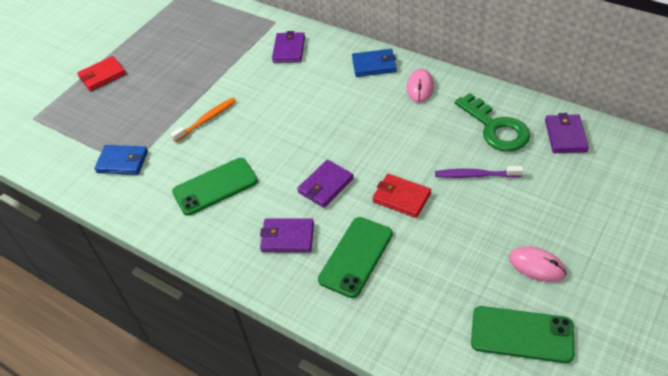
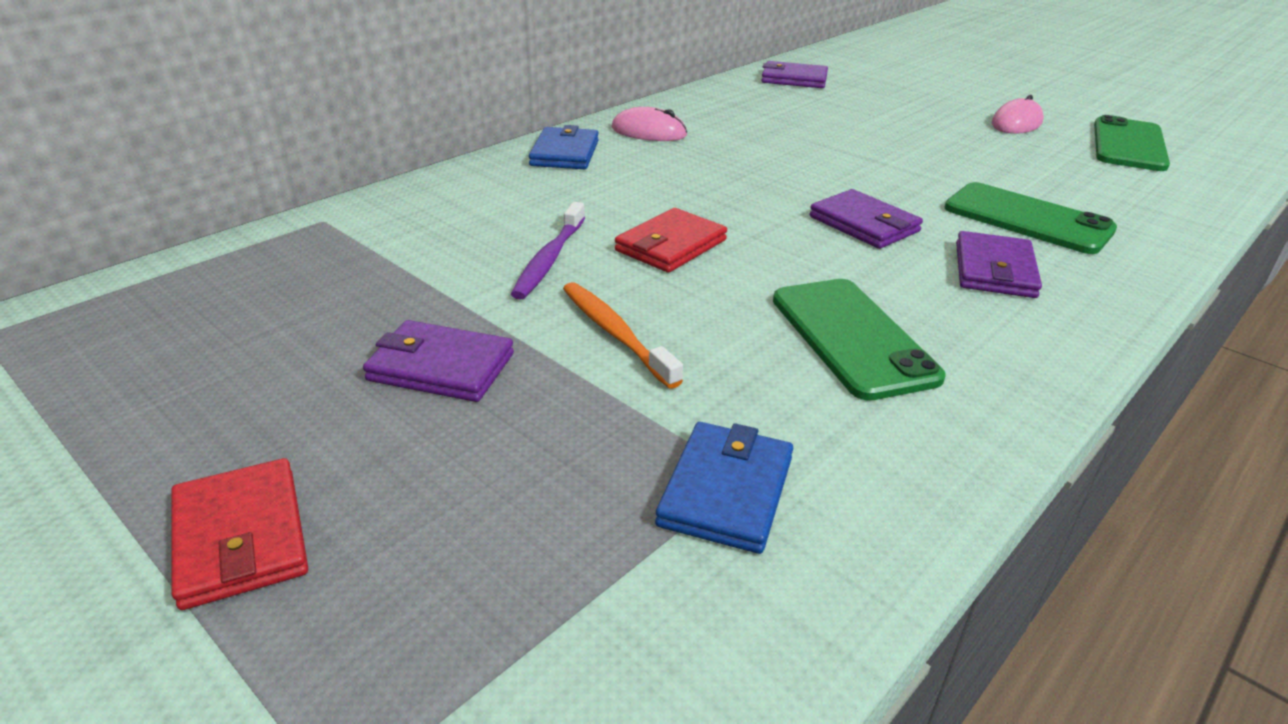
camera: 85 degrees left, 15 degrees down
purple wallet [272,31,305,63] -> purple wallet moved to [363,320,514,402]
red wallet [372,174,431,218] -> red wallet moved to [615,208,727,273]
purple toothbrush [435,166,523,178] -> purple toothbrush moved to [511,202,585,300]
green key [455,93,530,152] -> none

